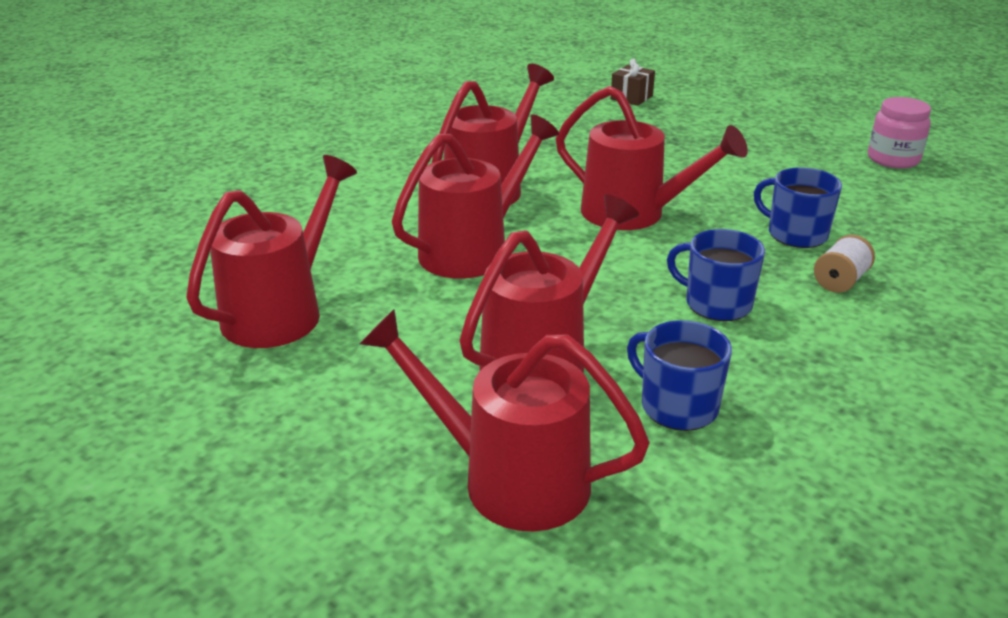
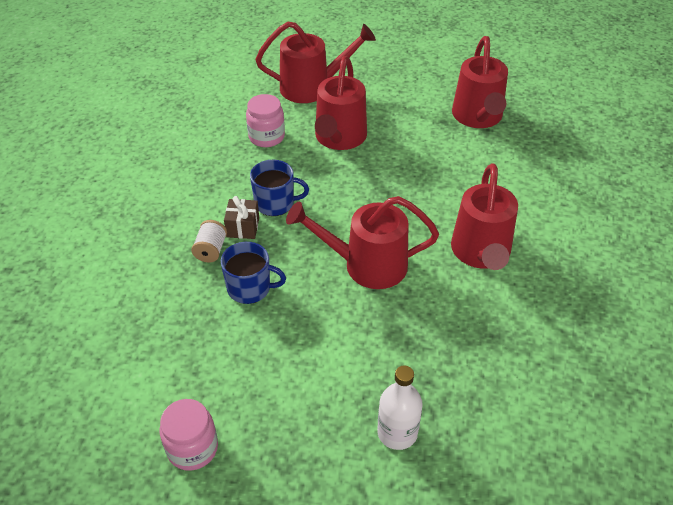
camera: 150 degrees right, 15 degrees up
red watering can [392,114,559,279] -> none
brown gift [611,59,655,106] -> brown gift moved to [224,196,259,239]
blue mug [627,320,732,431] -> pink jar [246,94,285,147]
none -> white bottle [377,365,423,450]

